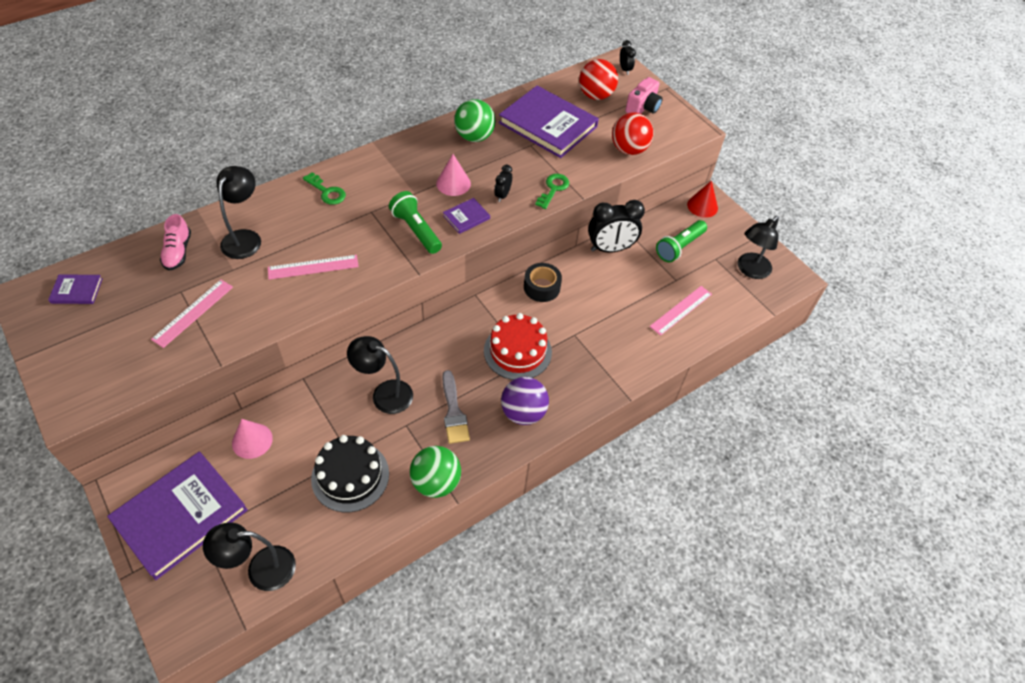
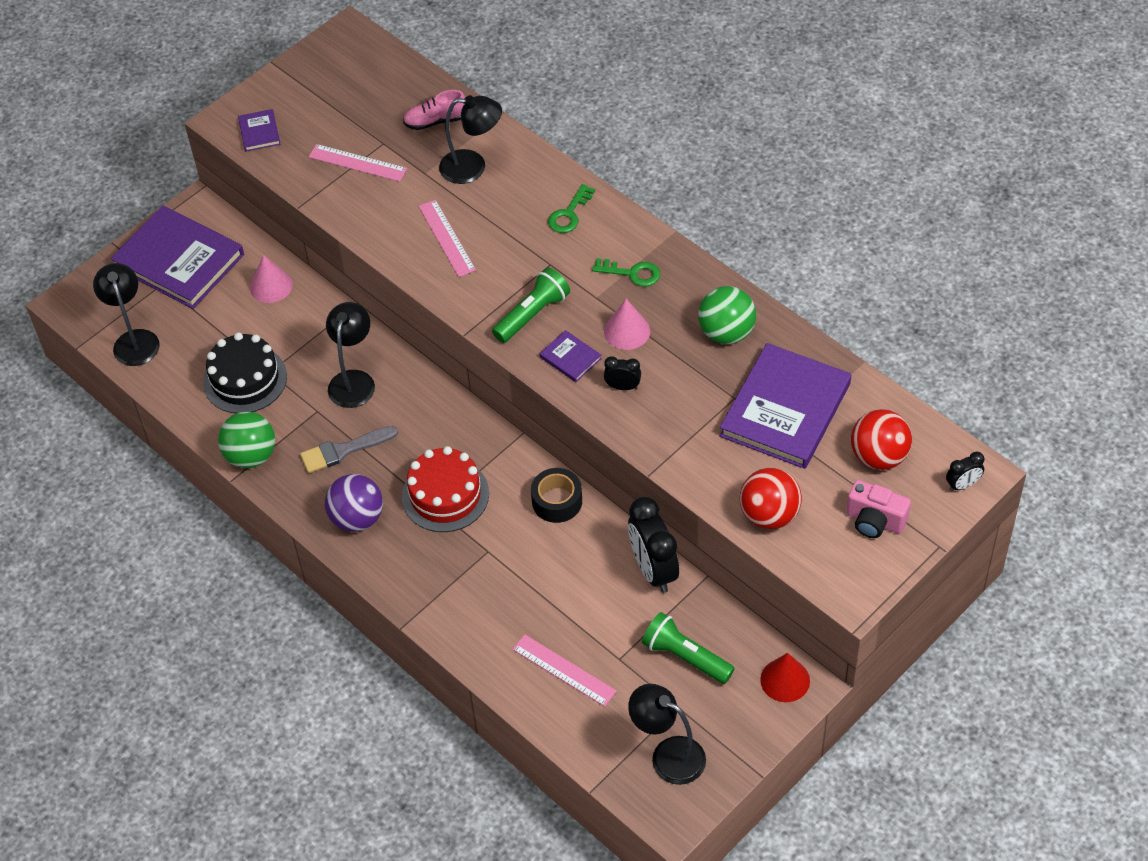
camera: 85 degrees right, 0 degrees up
purple book [48,274,103,304] -> purple book moved to [238,109,281,152]
green key [535,174,569,209] -> green key moved to [592,258,660,287]

